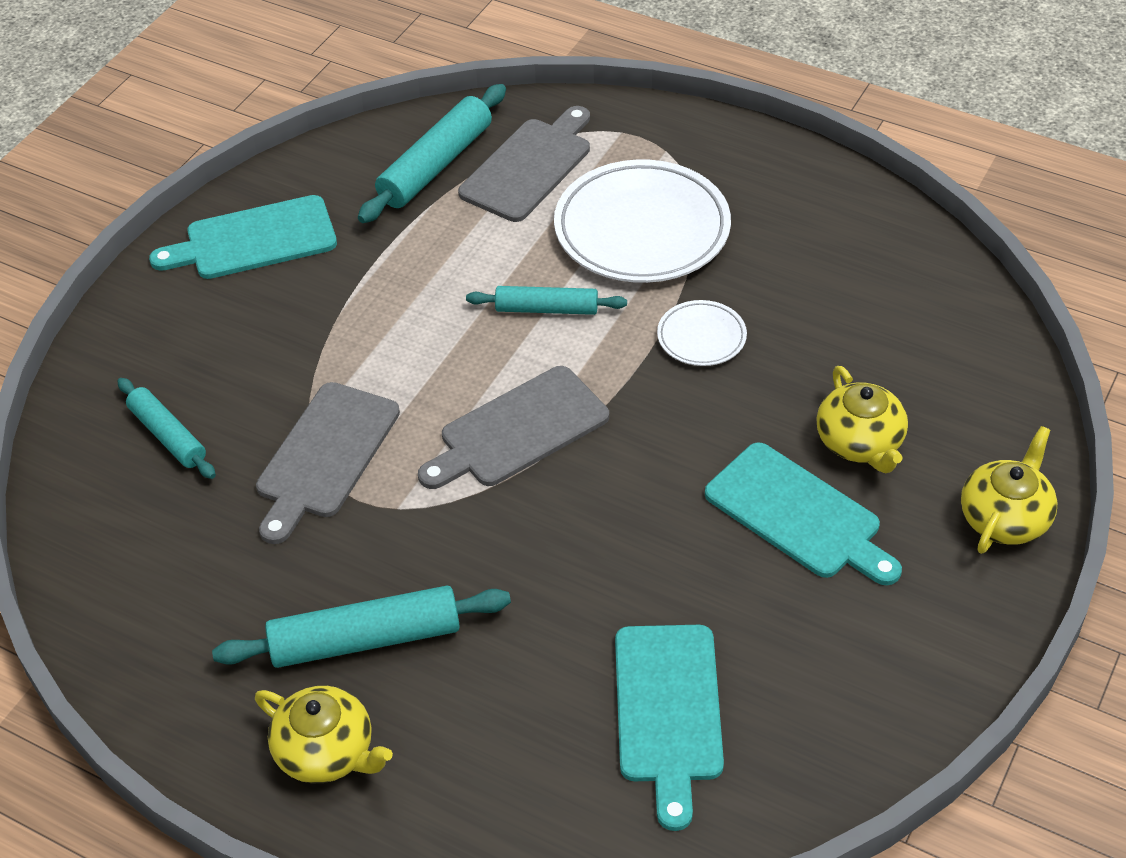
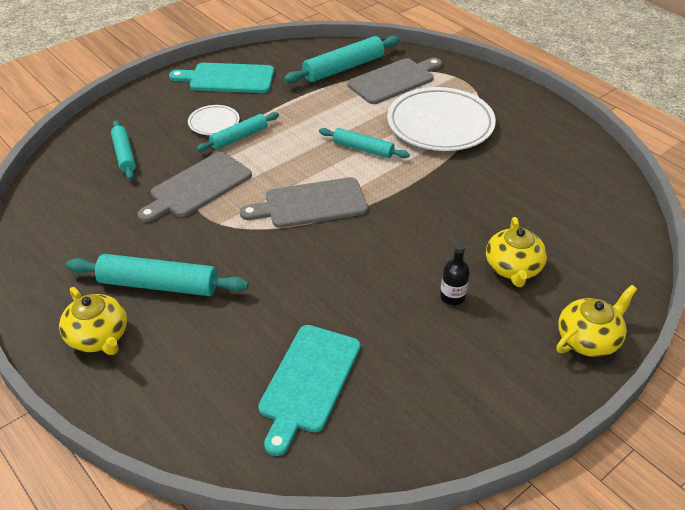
camera: 20 degrees right, 5 degrees down
white plate [657,300,747,366] -> white plate moved to [188,105,240,135]
turquoise cutting board [705,442,902,585] -> black bottle [440,242,470,305]
none -> turquoise rolling pin [196,112,279,152]

